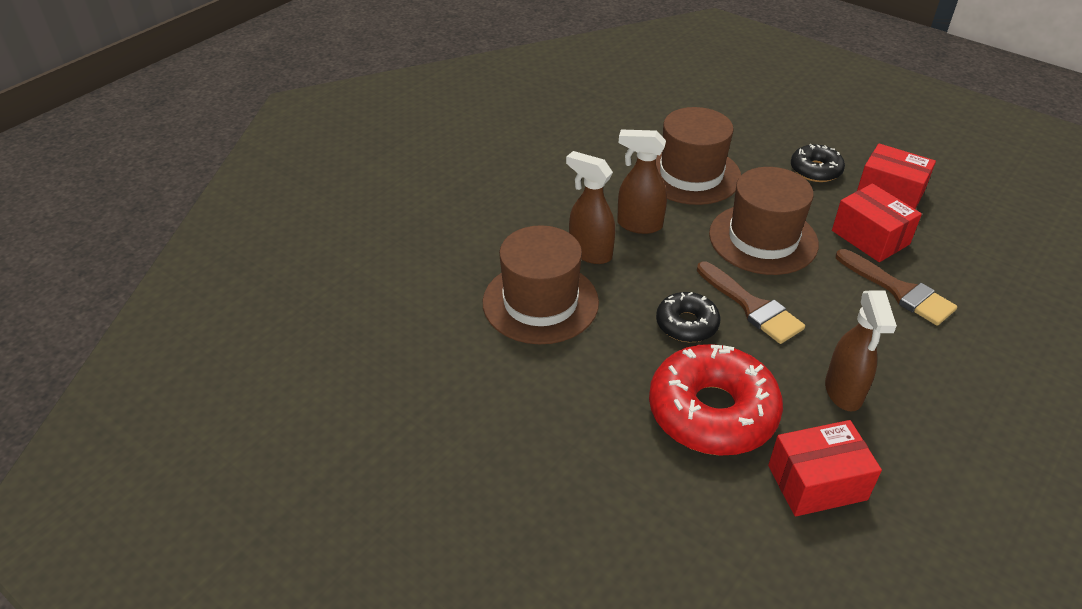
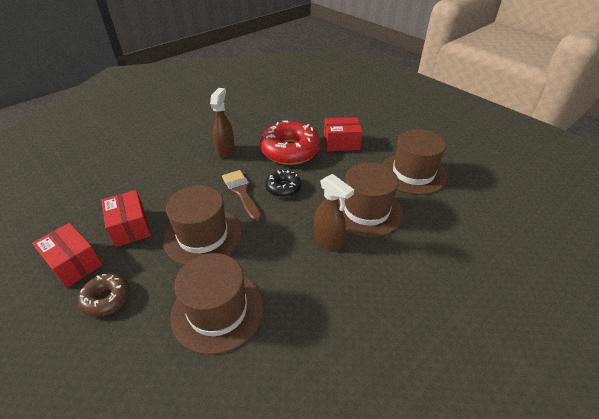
camera: 170 degrees left, 0 degrees up
brown spray bottle [617,130,667,234] -> none
red box [768,420,882,517] -> red box moved to [324,117,363,151]
black donut [791,144,845,182] -> brown donut [78,273,130,317]
brown brush [836,249,957,326] -> none
none -> brown hat [382,129,447,195]

